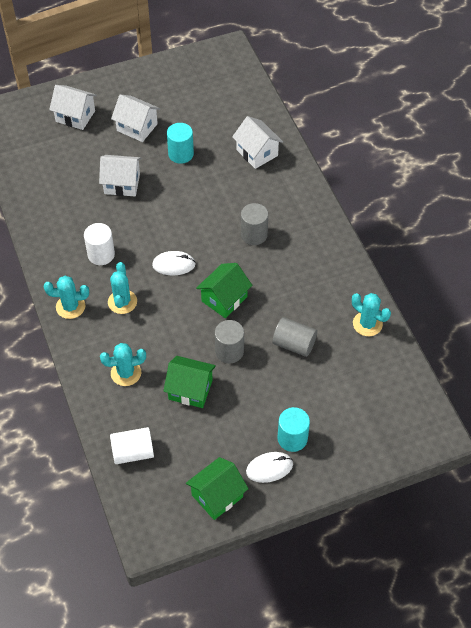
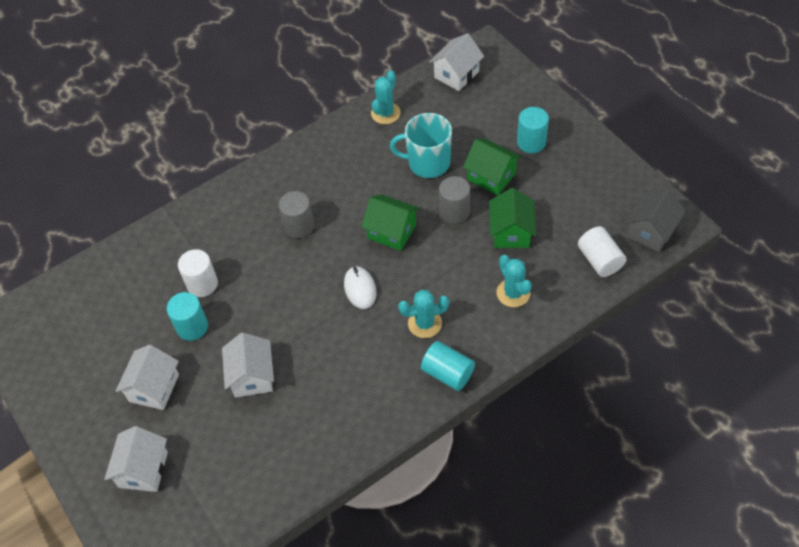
camera: 100 degrees left, 0 degrees up
turquoise cactus [44,276,89,319] -> turquoise cylinder [421,341,475,391]
white cylinder [84,223,115,265] -> white cylinder moved to [178,249,218,297]
green house [186,457,249,520] -> green house moved to [463,139,522,195]
white house [232,116,283,169] -> white house moved to [429,33,484,91]
white mouse [246,452,293,483] -> none
grey cylinder [272,317,317,357] -> turquoise mug [390,113,452,178]
none -> grey house [625,188,686,252]

